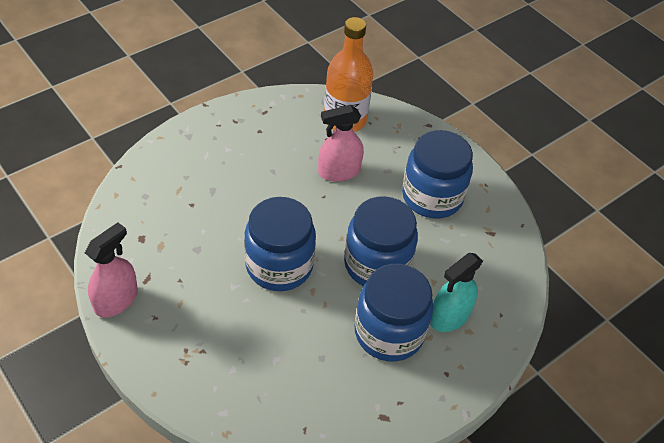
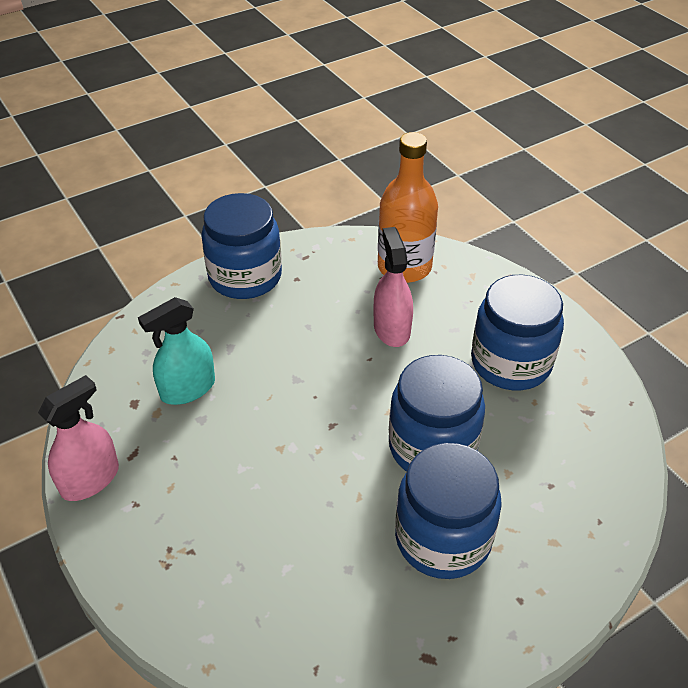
camera: 10 degrees right, 5 degrees down
blue jar [244,197,316,291] -> blue jar moved to [201,193,282,299]
pink spray bottle [318,105,364,182] -> pink spray bottle turned 90 degrees clockwise [374,227,413,347]
turquoise spray bottle [430,253,483,332] -> turquoise spray bottle moved to [138,297,215,405]

